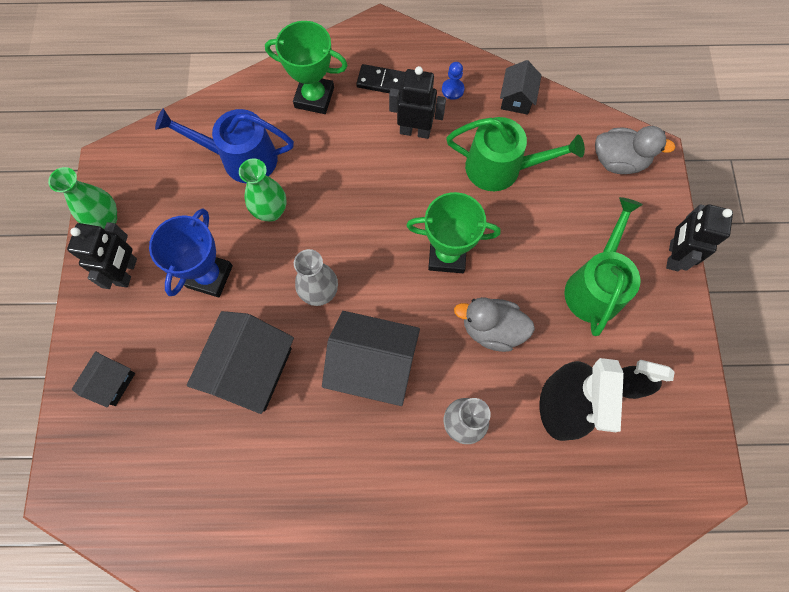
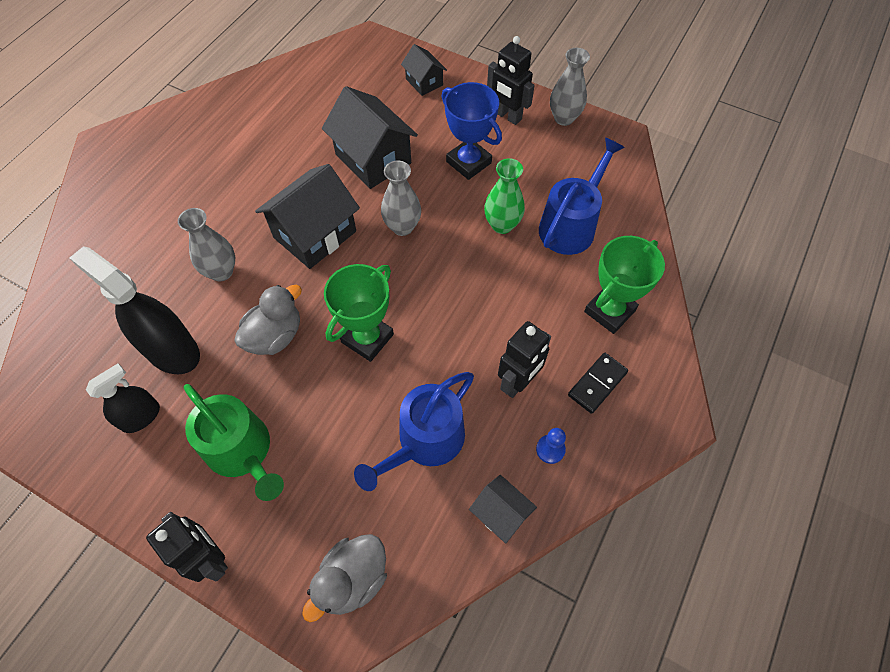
camera: 120 degrees right, 10 degrees down
green vase [48,167,117,229] -> grey vase [550,48,590,126]
green watering can [446,117,585,191] -> blue watering can [354,372,474,491]

